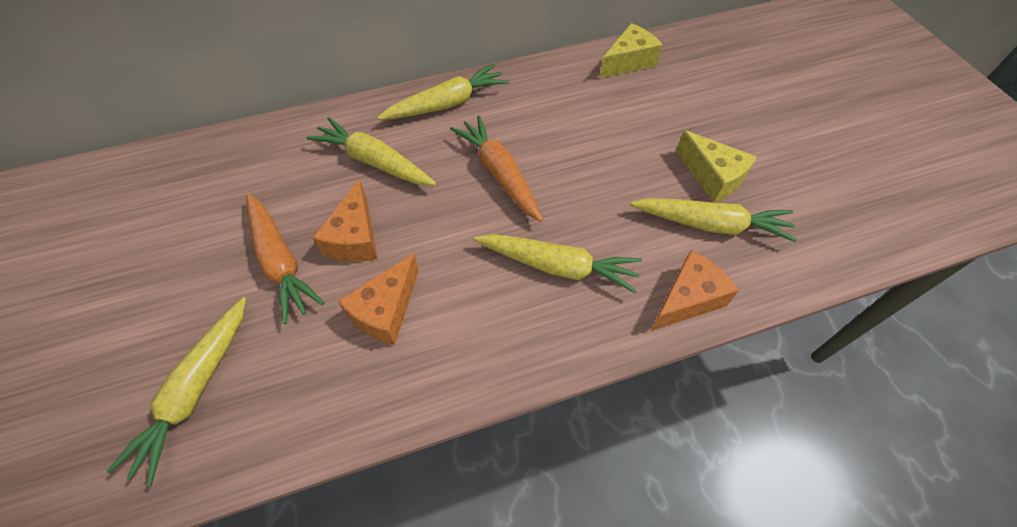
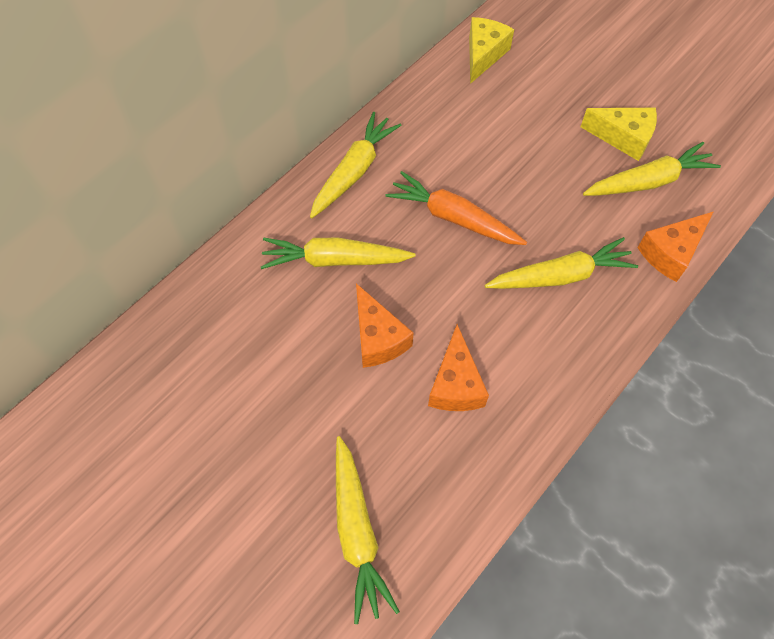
camera: 30 degrees left, 5 degrees up
orange carrot [246,193,325,324] -> none
orange cheese [650,250,739,331] -> orange cheese turned 150 degrees counterclockwise [637,211,714,282]

